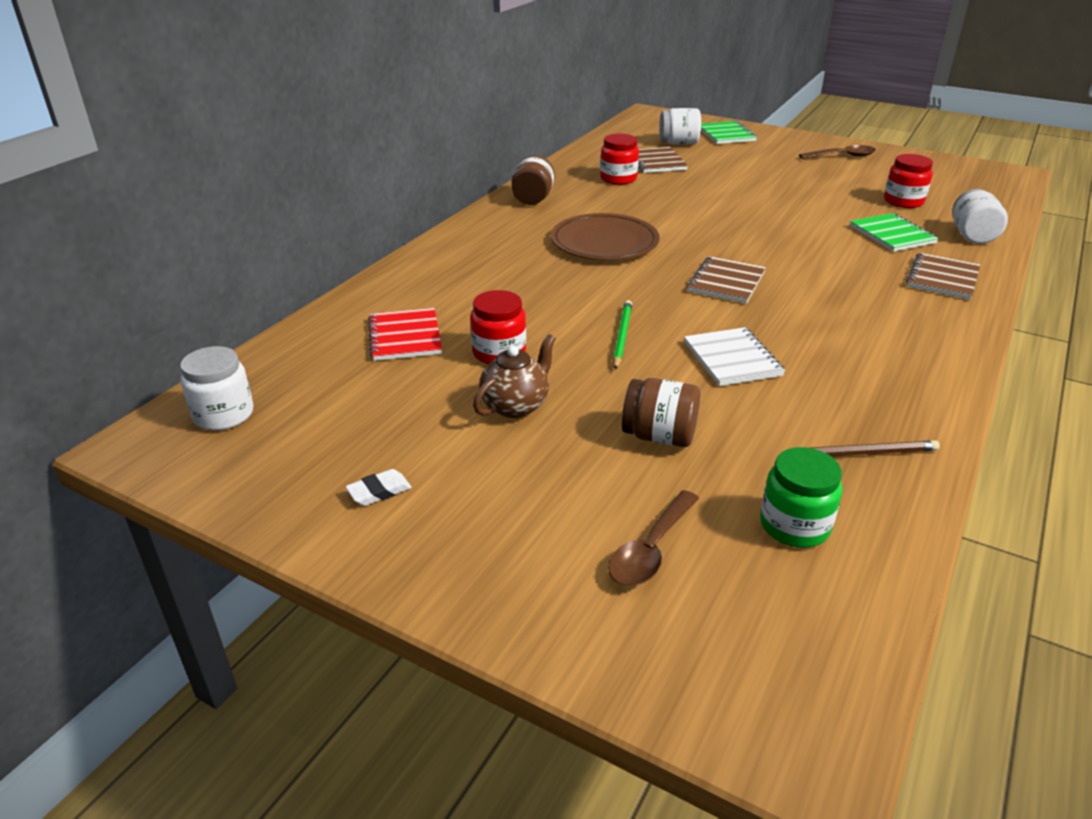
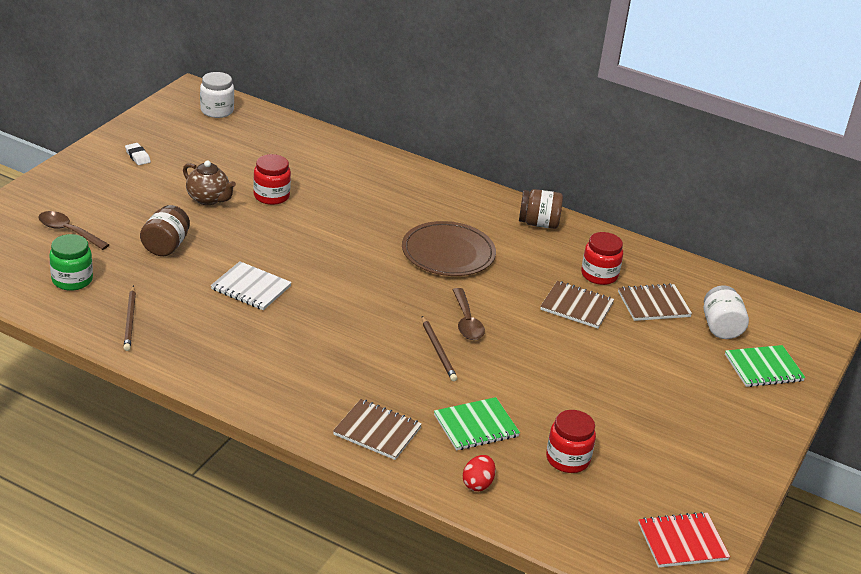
camera: 85 degrees right, 0 degrees up
red notebook [368,308,442,361] -> red notebook moved to [638,512,730,568]
green pencil [613,300,632,370] -> none
white notebook [684,327,785,386] -> white notebook turned 45 degrees clockwise [211,261,292,310]
brown notebook [687,256,766,303] -> brown notebook moved to [540,281,615,329]
brown spoon [799,145,876,159] -> brown spoon moved to [453,288,485,340]
white jar [953,189,1008,244] -> red egg [463,455,496,491]
none -> brown pencil [422,316,457,381]

